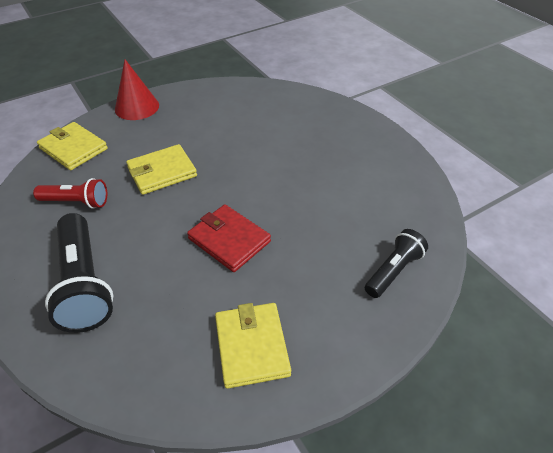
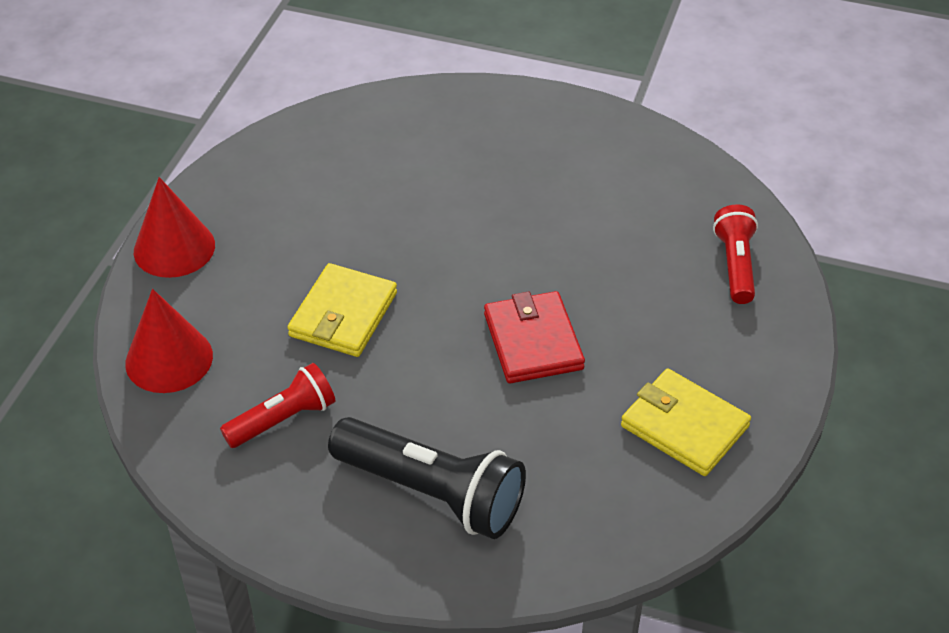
camera: 40 degrees left, 0 degrees up
yellow wallet [37,122,108,170] -> red cone [125,289,213,393]
red wallet [187,204,271,272] -> red wallet turned 75 degrees clockwise [484,291,585,383]
black flashlight [365,229,428,298] -> red flashlight [713,204,758,304]

